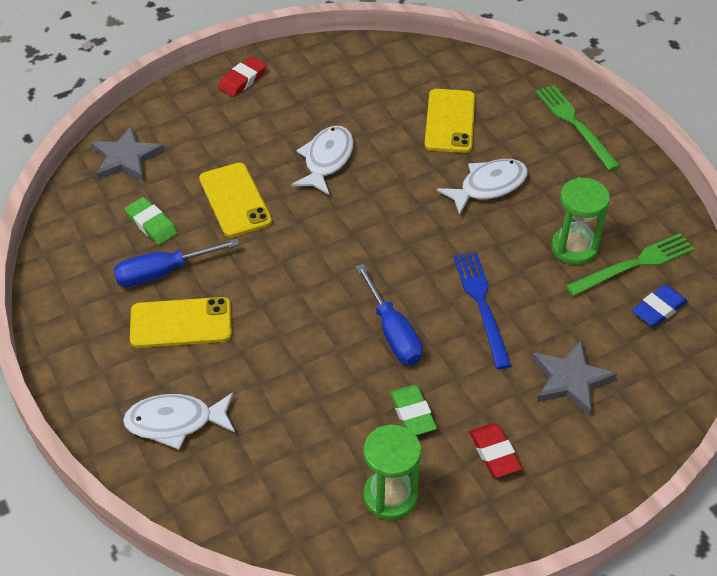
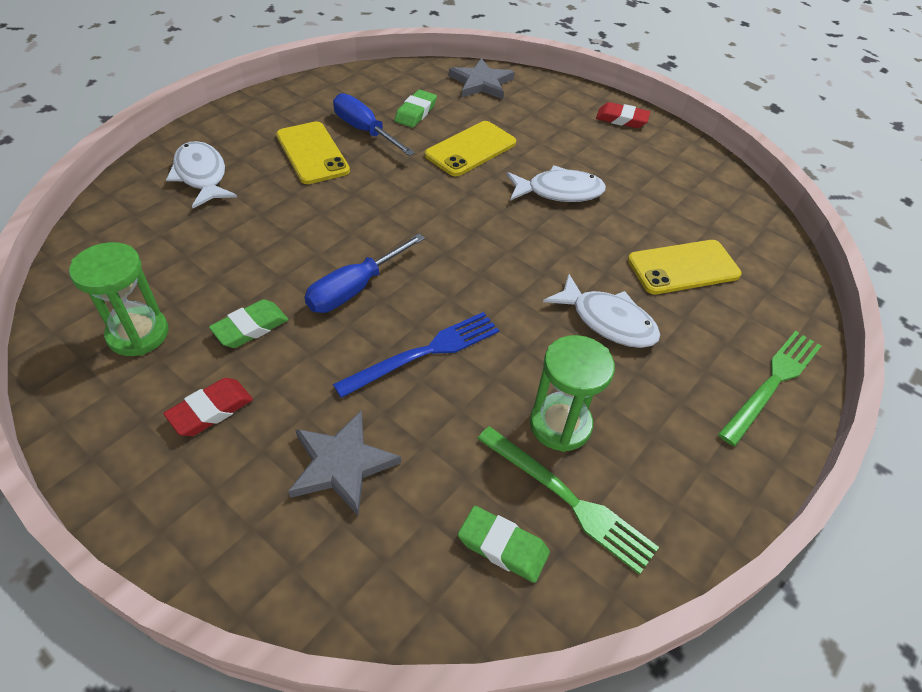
camera: 65 degrees right, 0 degrees up
blue eraser [632,284,687,327] -> green eraser [458,506,550,583]

